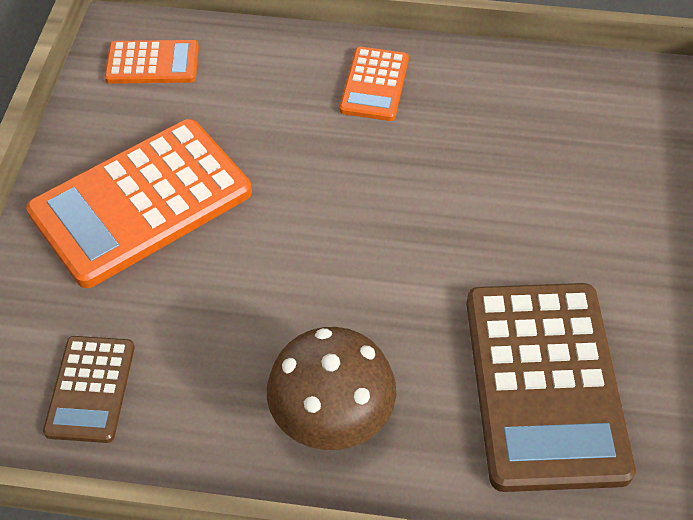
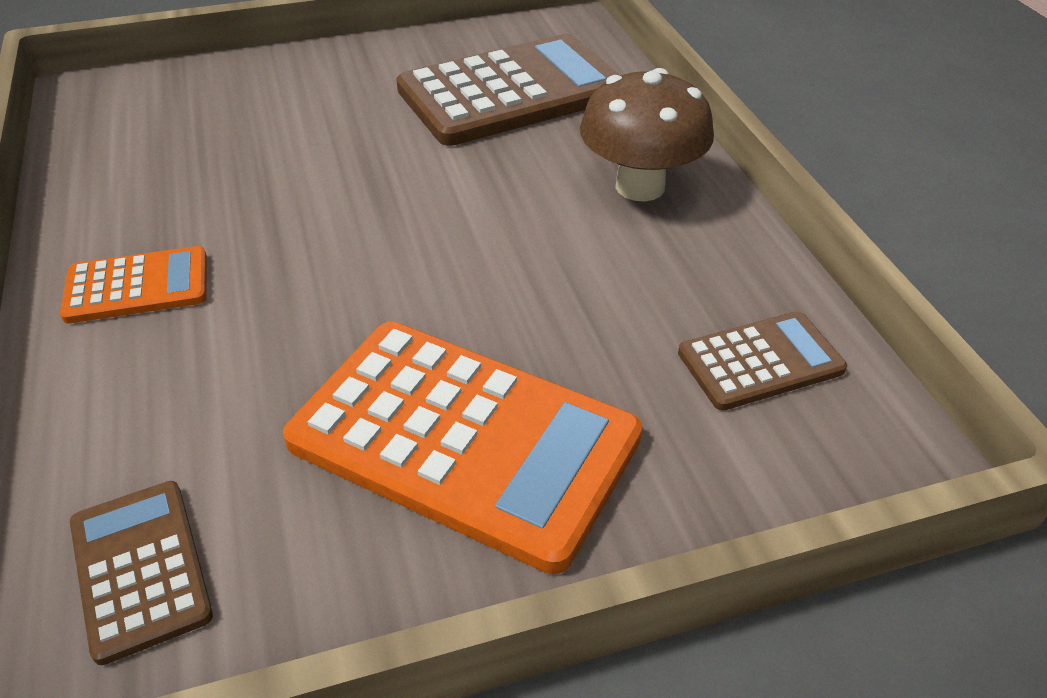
camera: 115 degrees left, 10 degrees down
orange calculator [105,40,199,84] -> brown calculator [70,481,213,665]

